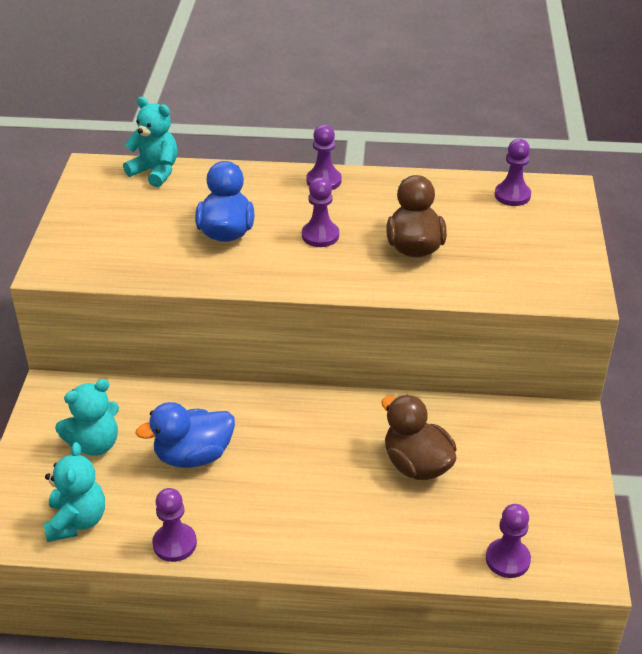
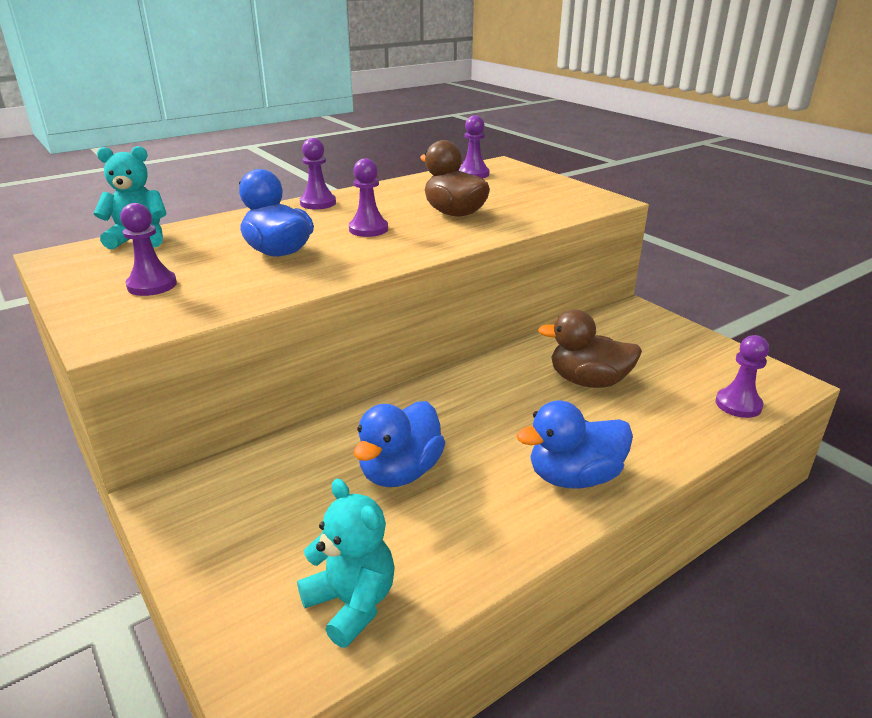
camera: 40 degrees left, 10 degrees down
turquoise teddy bear [55,379,119,456] -> none
purple pawn [152,488,197,562] -> purple pawn moved to [120,203,177,296]
none -> blue duck [517,400,633,489]

